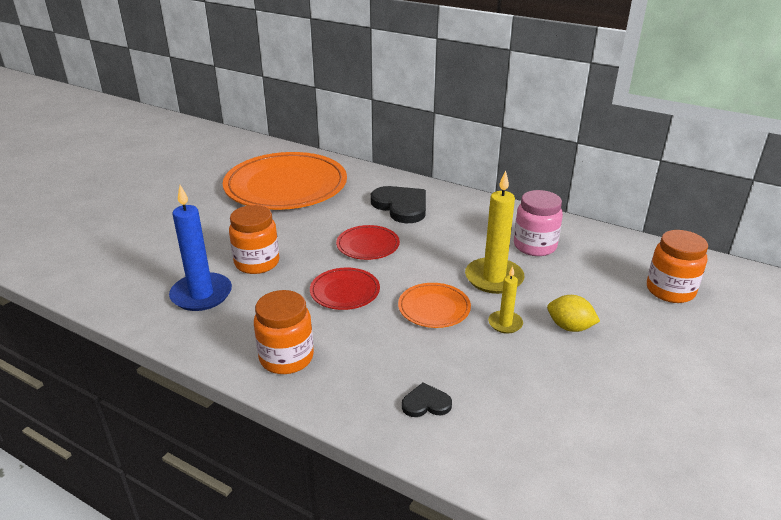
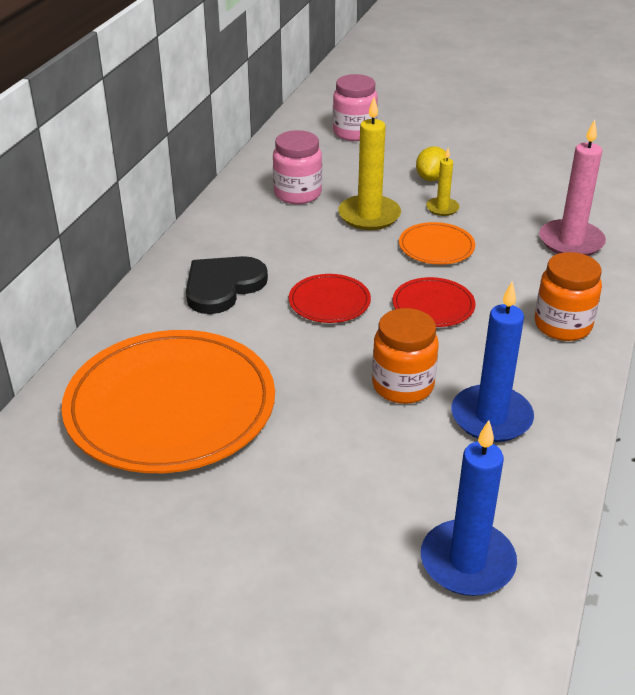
camera: 100 degrees left, 5 degrees up
black heart [402,382,452,417] -> pink candle [539,120,606,256]
orange jar [647,230,708,303] -> pink jar [333,74,378,141]
none -> blue candle [421,420,517,596]

